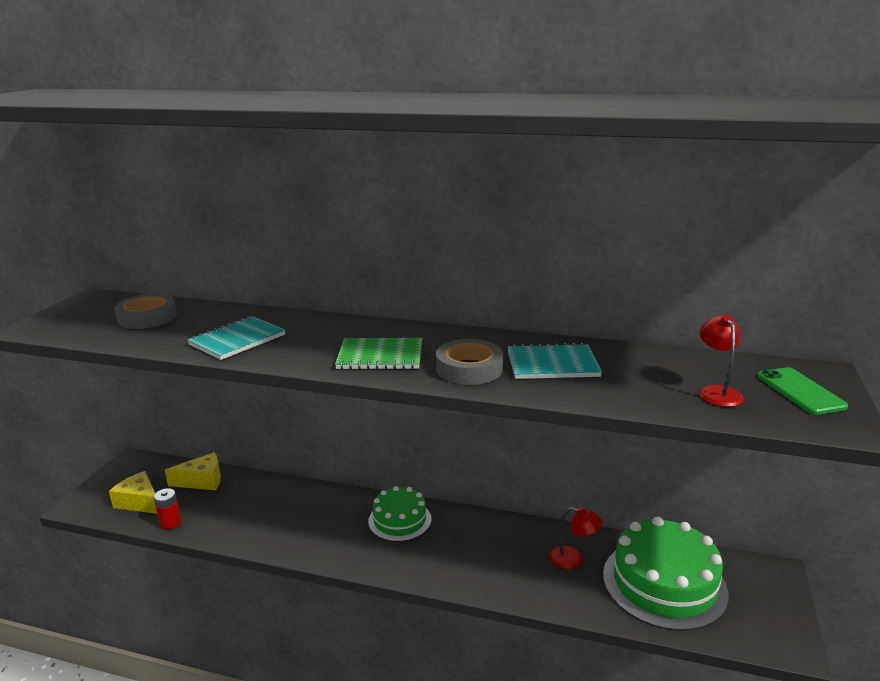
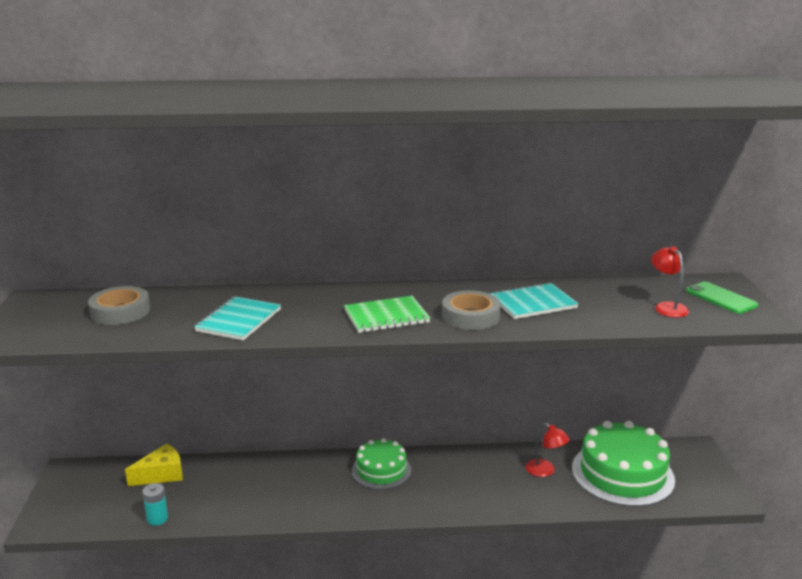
camera: 20 degrees left, 0 degrees up
yellow cheese [109,471,157,514] -> none
red battery [154,488,181,530] -> turquoise battery [142,483,168,526]
red lamp [549,507,603,569] -> red lamp turned 45 degrees clockwise [526,423,570,477]

